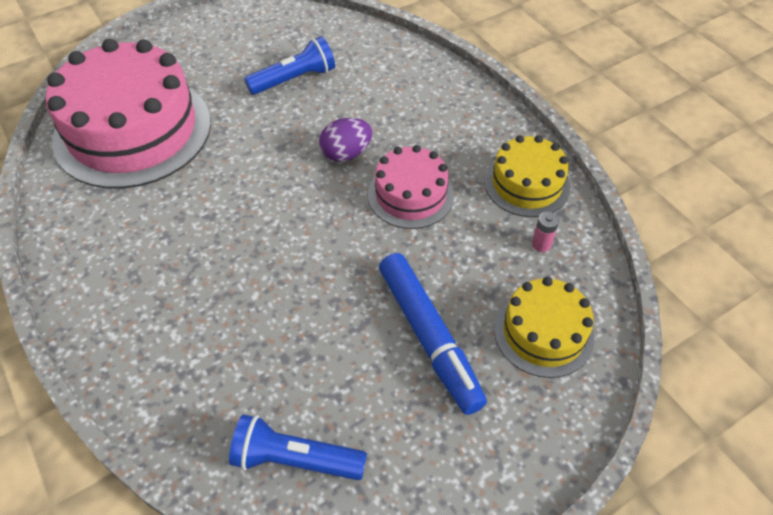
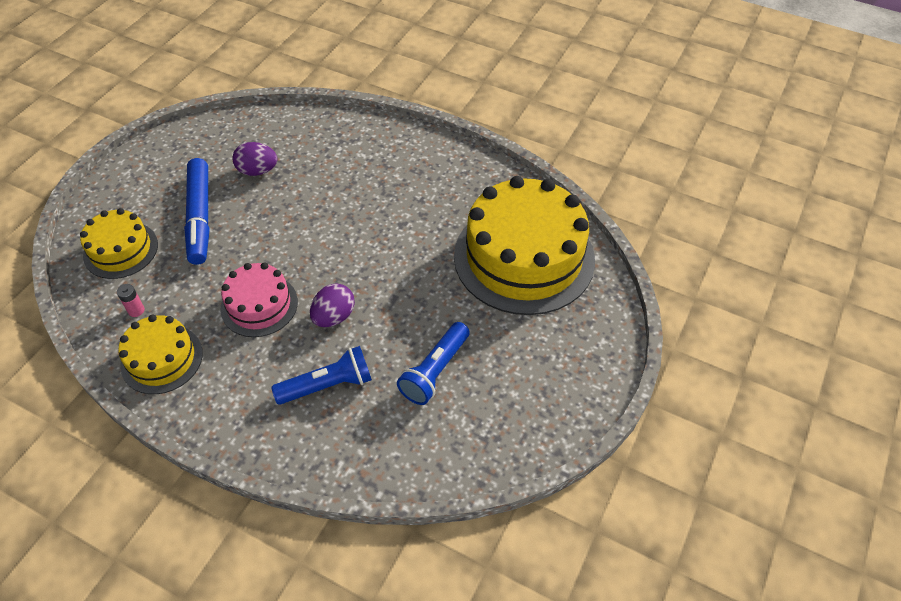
camera: 150 degrees right, 0 degrees up
pink cake [46,39,211,189] -> yellow cake [454,176,595,315]
blue flashlight [229,414,367,480] -> blue flashlight moved to [271,346,372,405]
blue marker [379,253,487,415] -> blue marker turned 135 degrees counterclockwise [184,158,210,265]
none -> purple egg [232,142,277,176]

